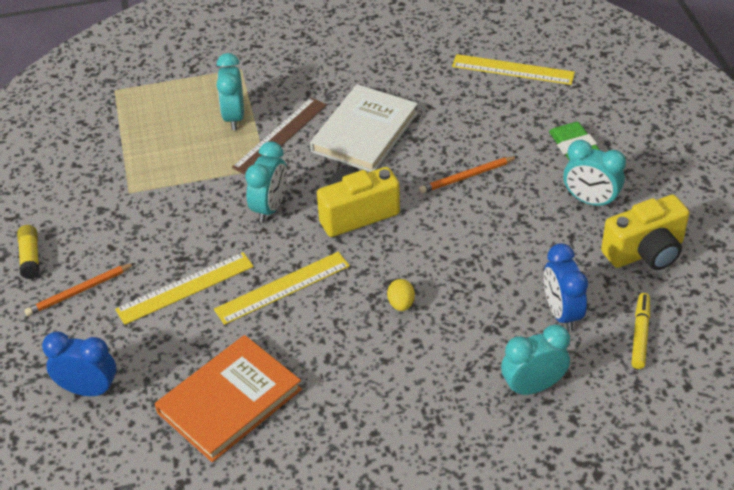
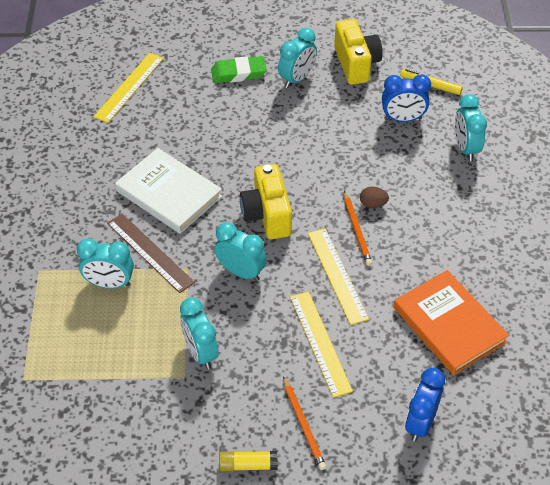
camera: 80 degrees left, 5 degrees up
yellow egg [387,279,415,311] -> brown egg [360,187,389,208]
orange pencil [419,156,518,193] -> orange pencil moved to [344,191,372,266]
none -> turquoise clock [180,298,218,369]

